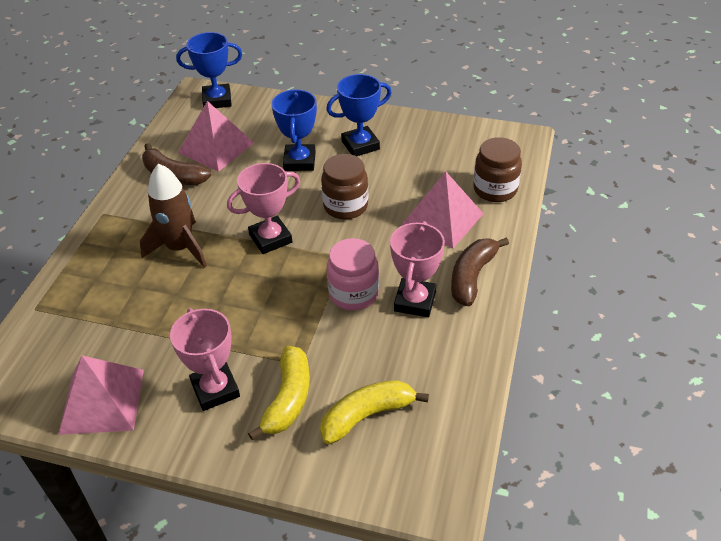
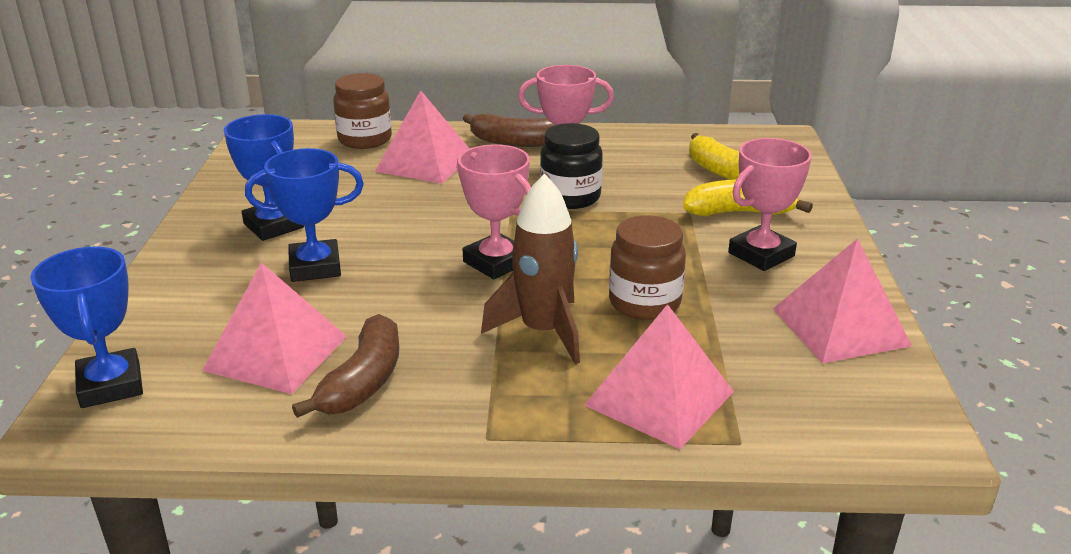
camera: 105 degrees left, 15 degrees down
brown jar [321,154,368,219] -> brown jar moved to [609,215,686,320]
pink jar [327,238,379,311] -> black jar [540,123,603,209]
none -> pink pyramid [584,304,734,449]

